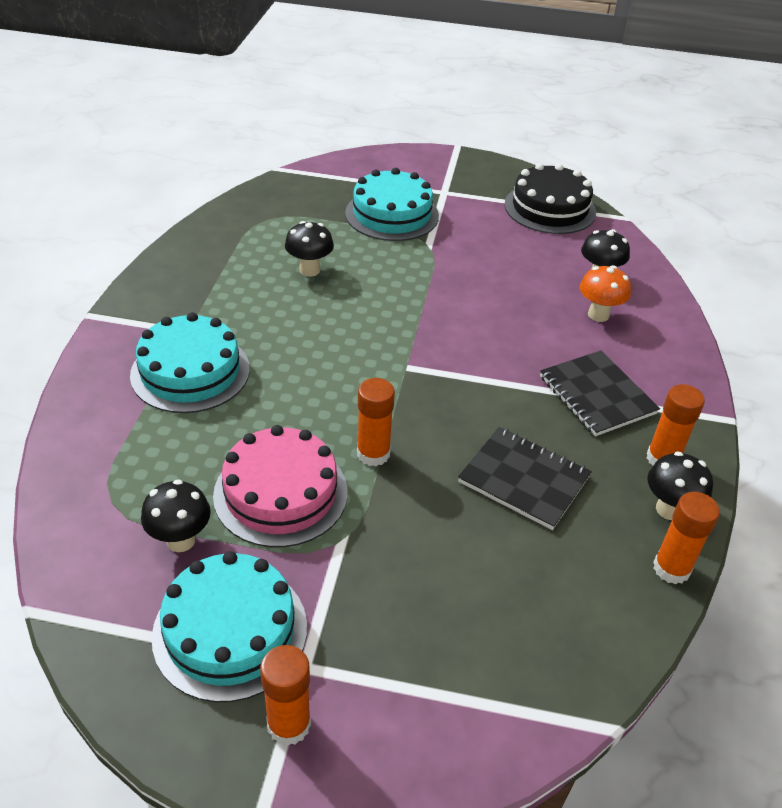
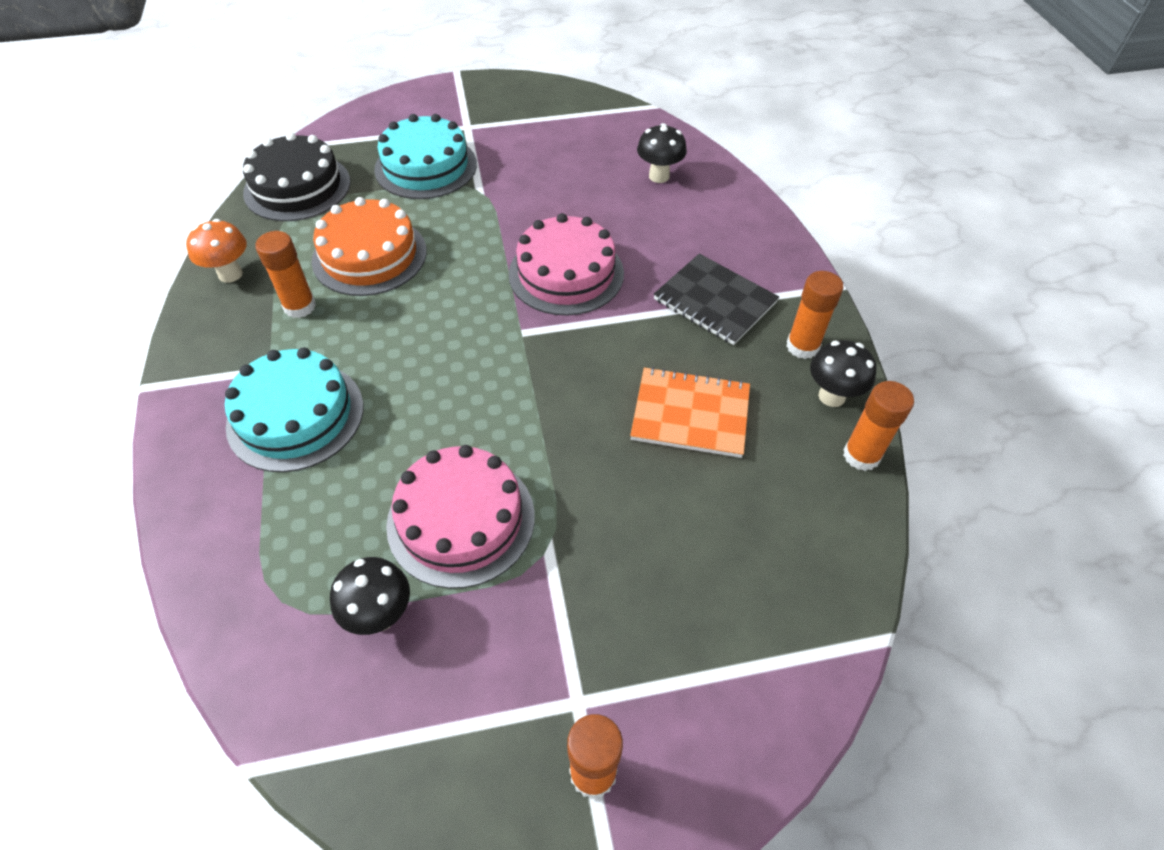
camera: 20 degrees left, 10 degrees up
turquoise cake [152,551,307,702] -> none
black mushroom [285,221,334,277] -> orange cake [312,197,427,296]
orange glue stick [357,378,395,466] -> orange glue stick moved to [255,231,316,318]
black notebook [458,427,592,530] -> orange notebook [630,367,750,458]
black cake [504,163,596,234] -> black cake moved to [243,132,351,221]
orange mushroom [580,265,631,322] -> orange mushroom moved to [186,219,247,283]
none -> pink cake [509,213,624,315]

